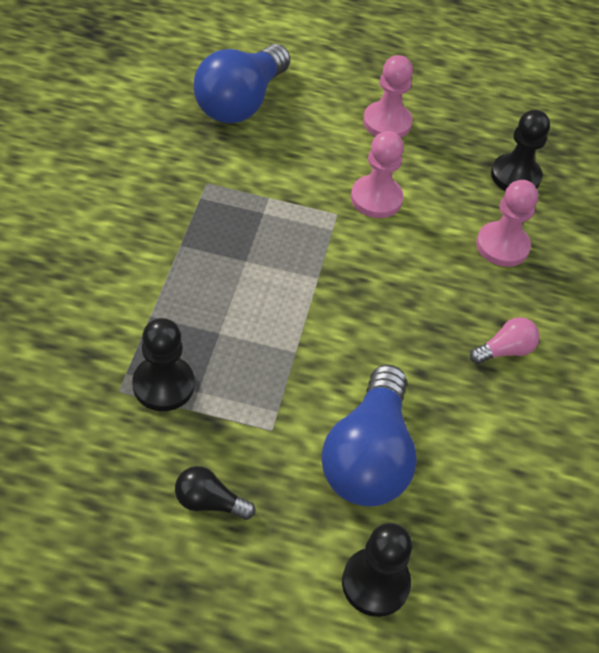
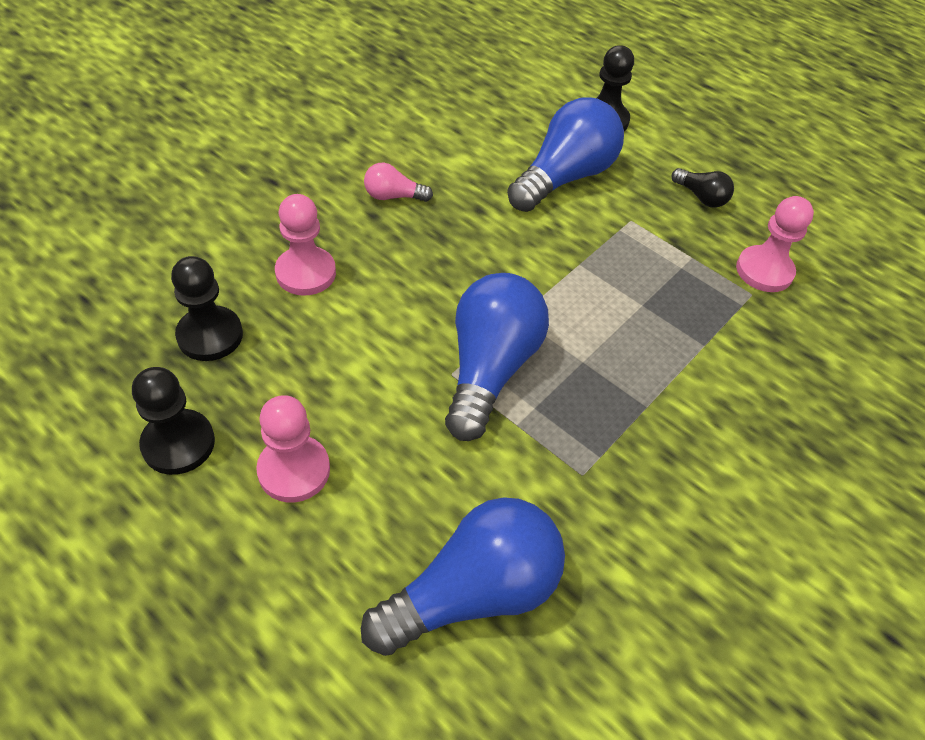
camera: 150 degrees left, 0 degrees up
black pawn [133,318,194,411] -> black pawn moved to [132,367,215,475]
pink pawn [351,131,404,218] -> pink pawn moved to [736,196,814,292]
none -> blue light bulb [445,273,549,441]

